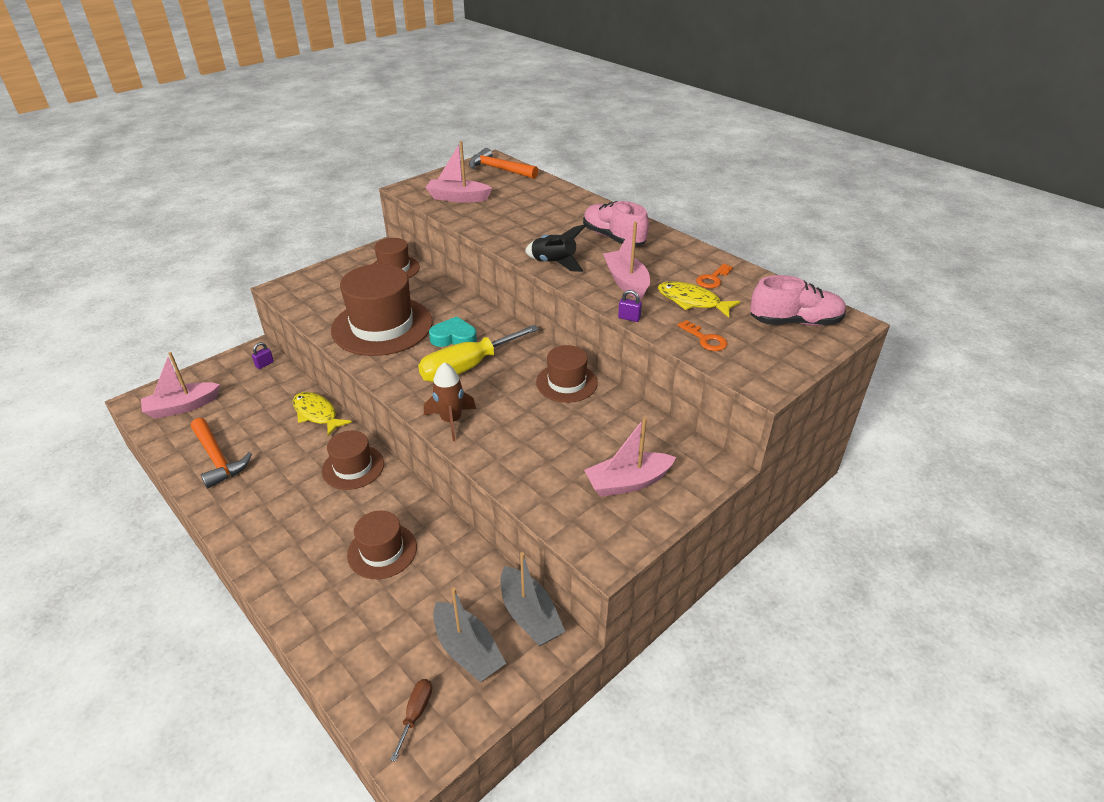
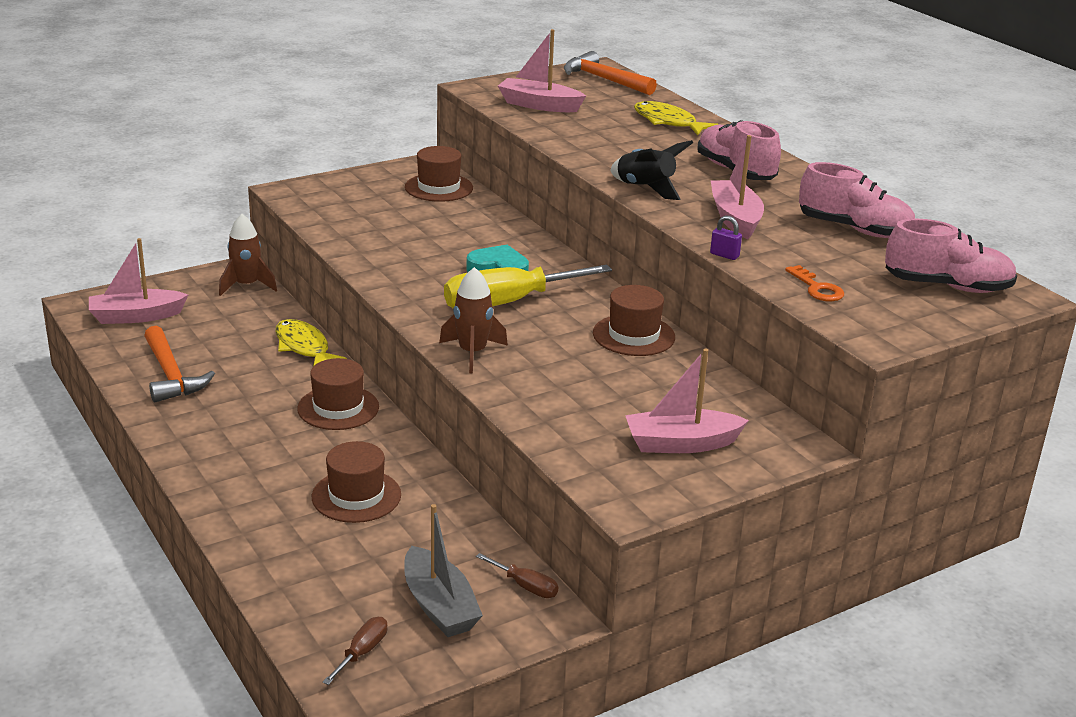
camera: 10 degrees right, 10 degrees down
purple padlock [252,342,274,369] -> brown rocket [219,214,277,296]
brown hat [331,264,433,356] -> none
grey boat [500,552,565,646] -> brown screwdriver [476,553,559,598]
yellow fish [658,281,740,318] -> yellow fish moved to [634,101,718,135]
orange key [696,263,733,288] -> pink shoe [799,162,915,238]

